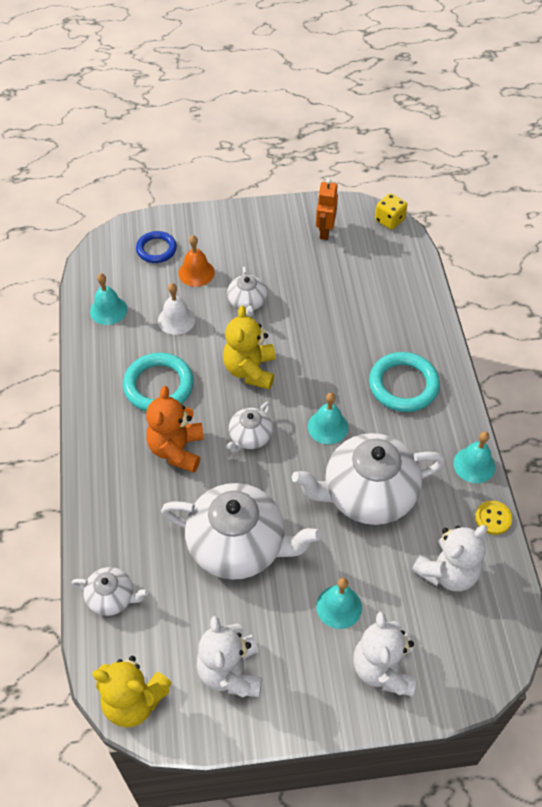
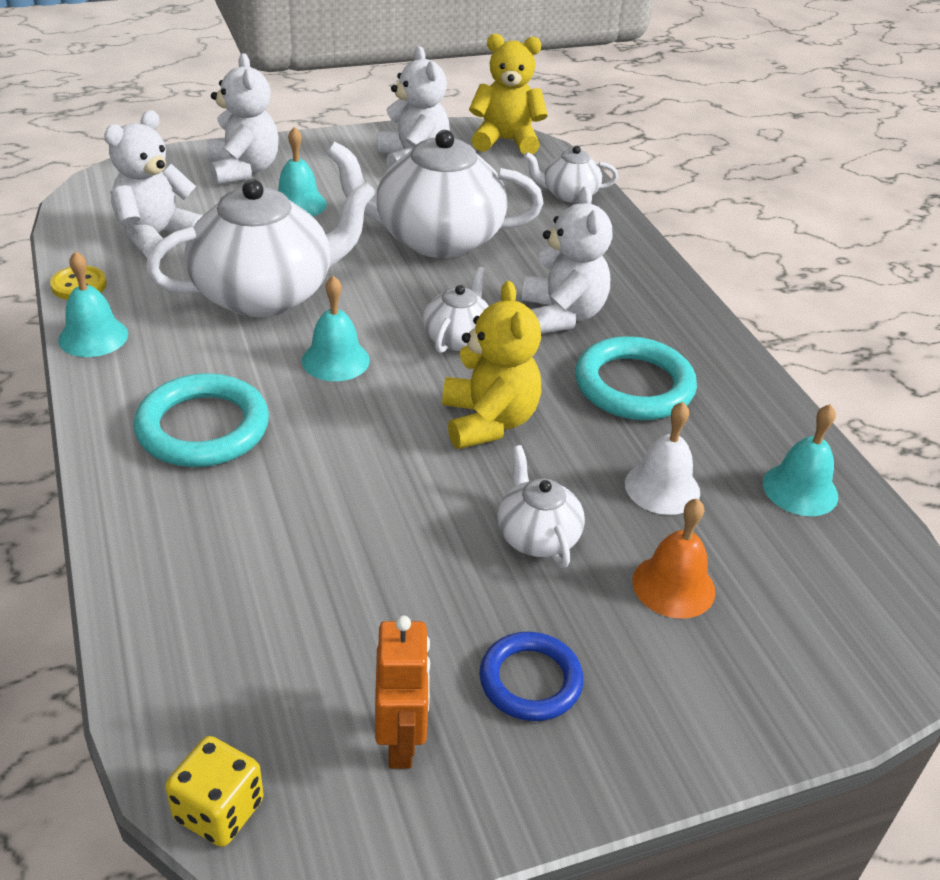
camera: 165 degrees right, 15 degrees down
blue ring [136,231,177,263] -> blue ring moved to [480,632,584,721]
orange teddy bear [146,386,204,472] -> white teddy bear [522,187,612,334]

